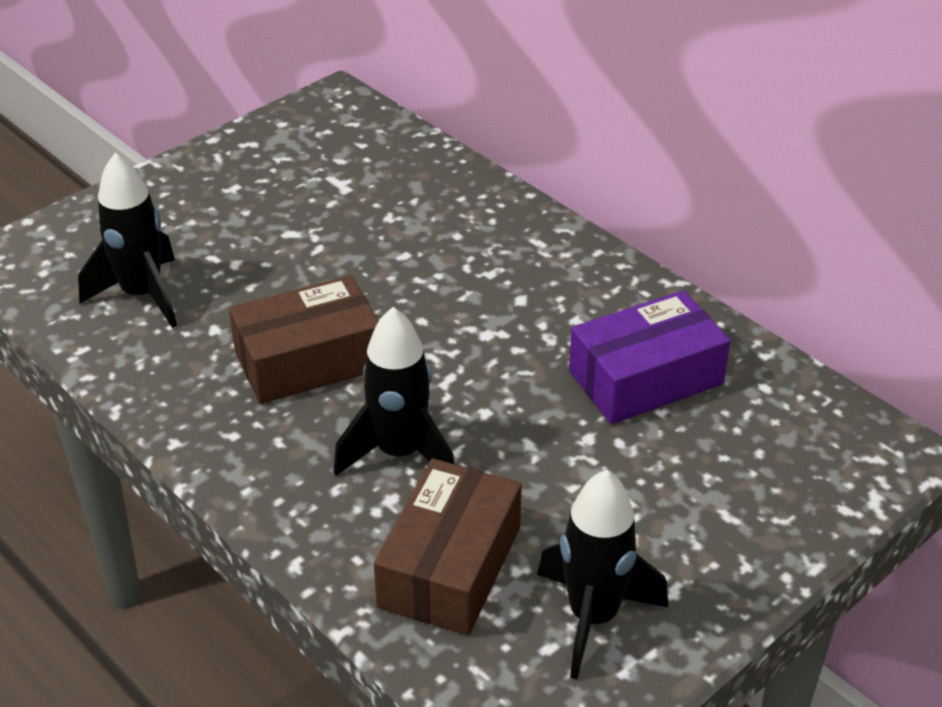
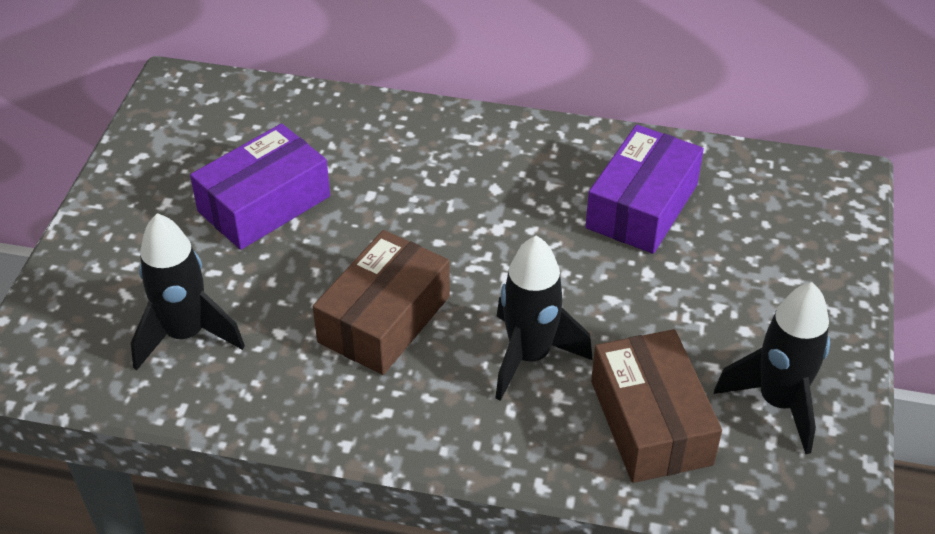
camera: 35 degrees left, 5 degrees up
none -> purple box [190,124,330,250]

